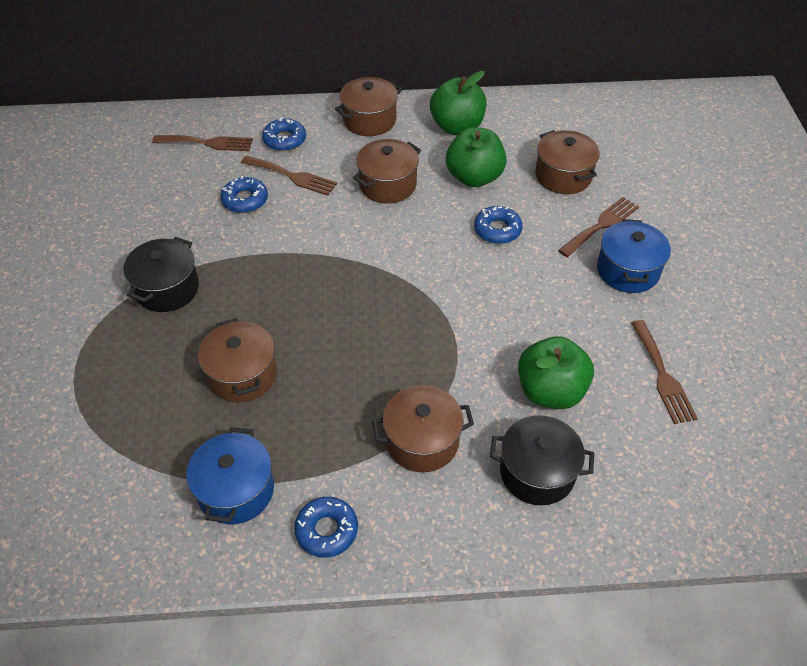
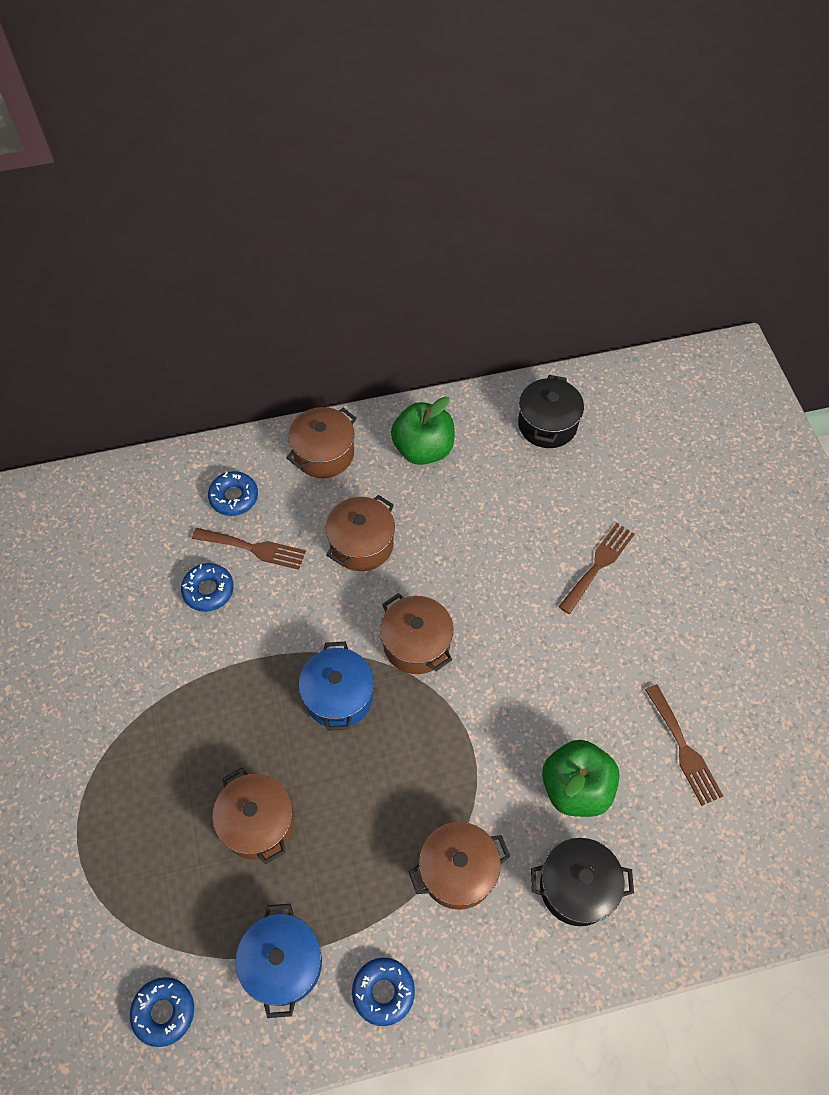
camera: 10 degrees left, 10 degrees up
black pot [123,237,199,312] -> black pot moved to [518,375,584,448]
brown fork [152,135,253,151] -> none
green apple [446,127,507,187] -> none
blue donut [474,206,523,244] -> blue donut moved to [130,977,194,1047]
brown pot [535,130,600,194] -> brown pot moved to [380,593,453,674]
blue pot [597,219,671,293] -> blue pot moved to [299,642,374,731]

